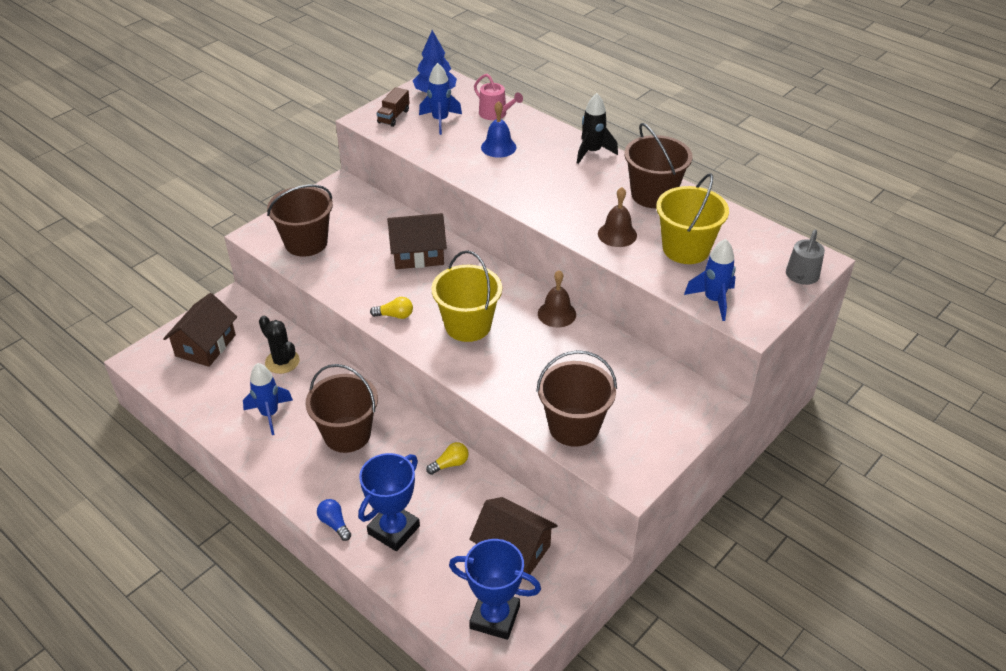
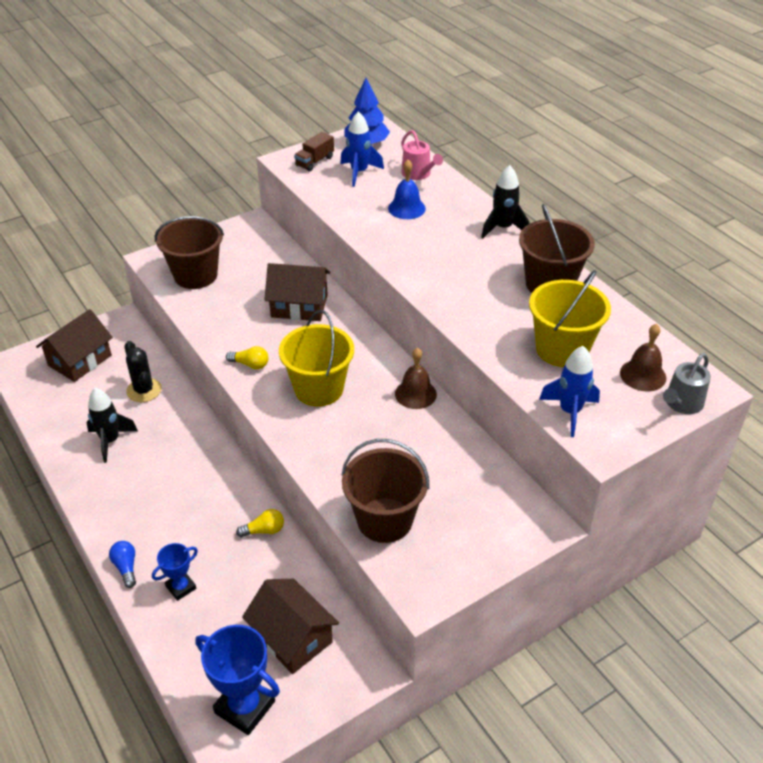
camera: 15 degrees right, 0 degrees up
blue rocket [243,363,293,435] -> black rocket [87,388,138,463]
brown bucket [305,364,378,453] -> none
blue trophy [358,453,420,551] -> blue trophy [152,543,198,601], size x0.57
brown bell [598,187,637,247] -> brown bell moved to [620,324,666,392]

